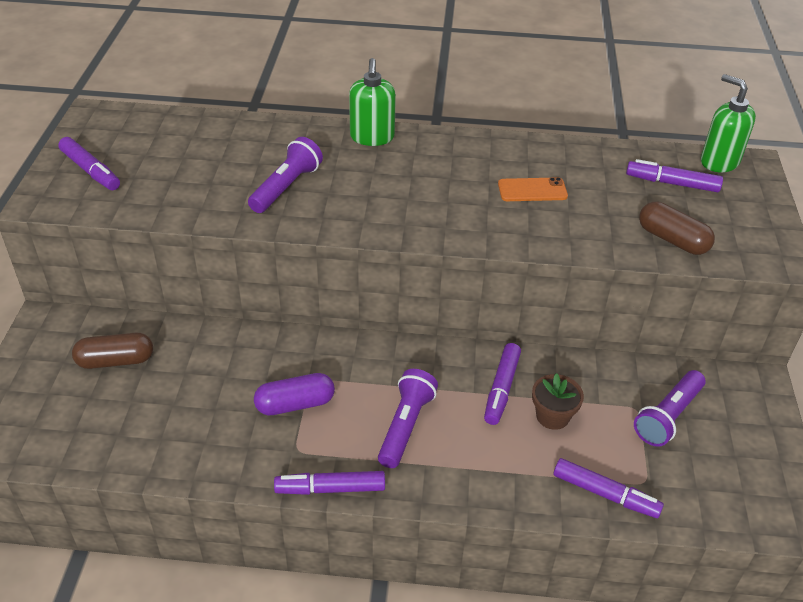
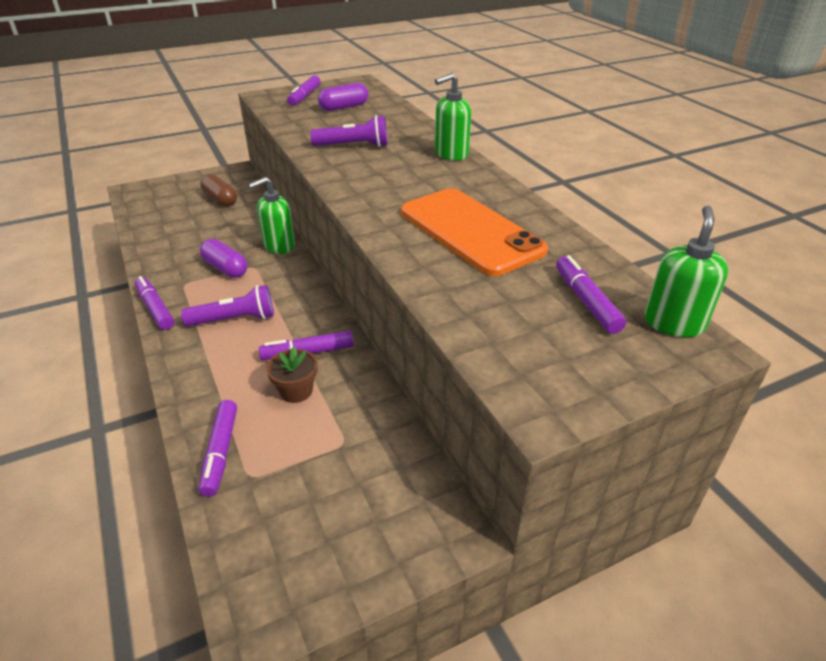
camera: 60 degrees right, 5 degrees down
orange phone [498,177,568,201] -> orange phone [401,188,548,276], size x2.25
purple flashlight [634,370,705,447] -> none
brown capsule [639,202,715,255] -> none
none -> green soap dispenser [248,177,295,254]
none -> purple capsule [318,83,368,111]

